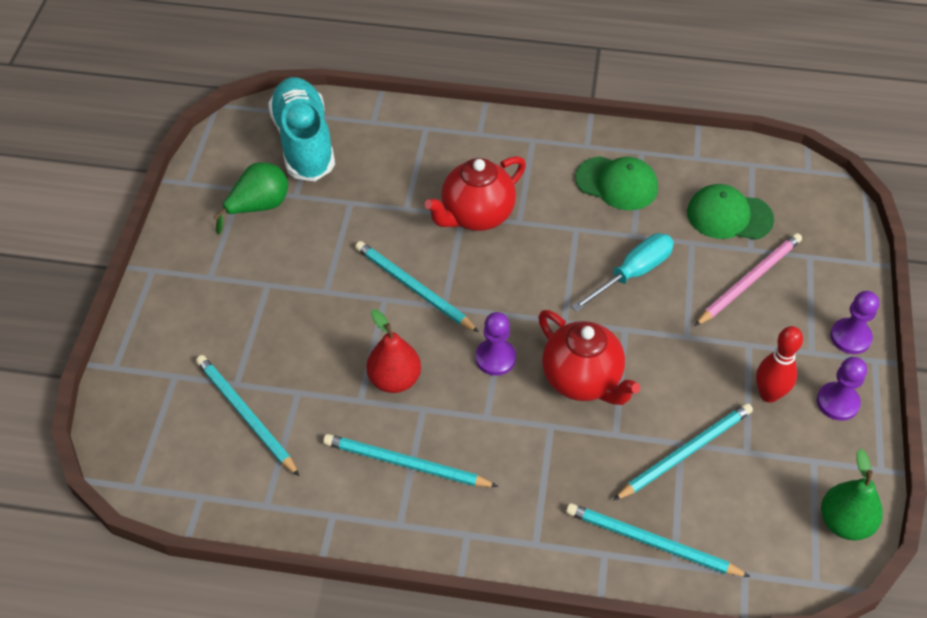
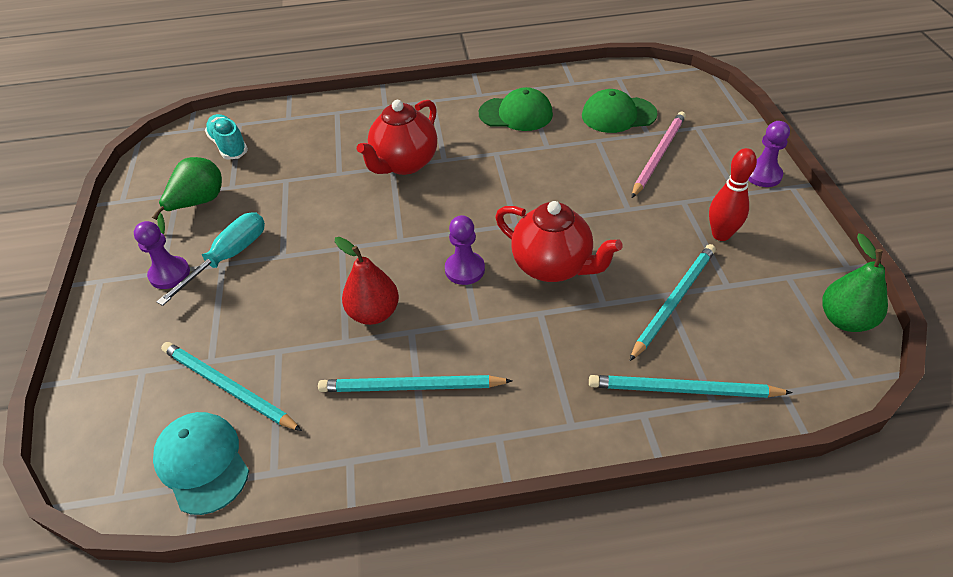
camera: 15 degrees left, 5 degrees down
turquoise shoe [268,77,335,181] -> turquoise shoe [205,114,248,160], size x0.57
turquoise pencil [355,241,479,332] -> none
turquoise screwdriver [571,233,674,312] -> turquoise screwdriver moved to [156,212,265,306]
purple pawn [817,357,867,421] -> purple pawn moved to [134,221,190,289]
none -> turquoise cap [153,412,249,515]

